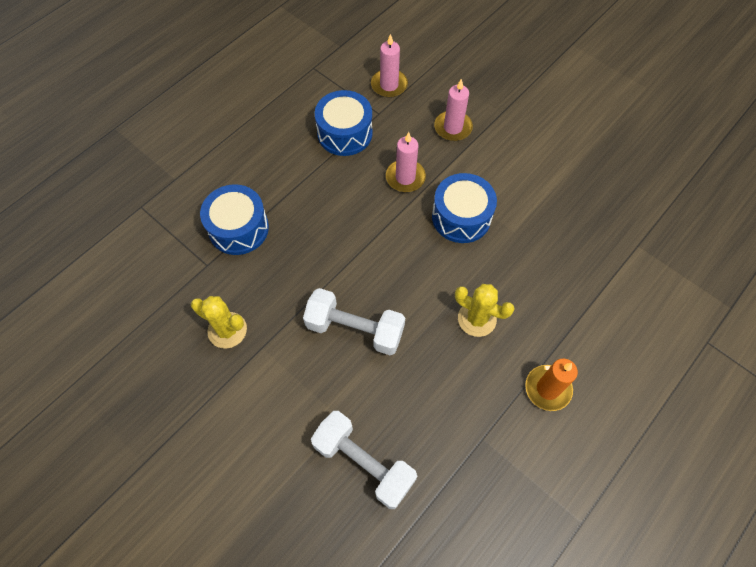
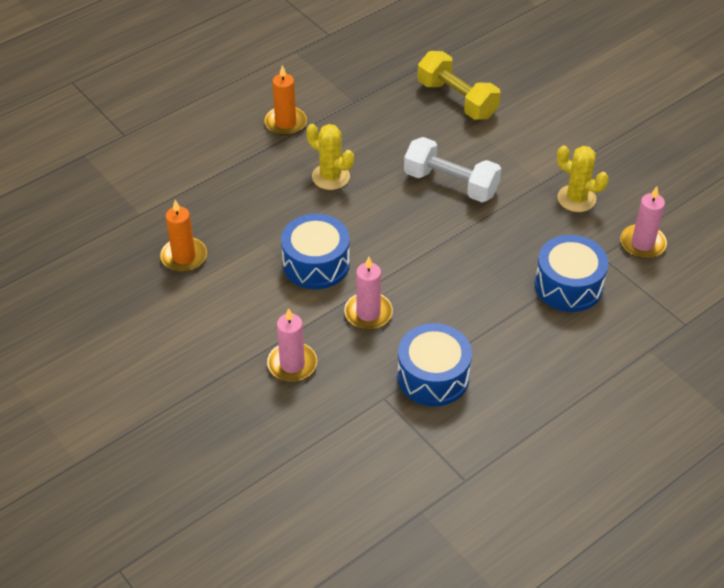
camera: 170 degrees left, 15 degrees down
white dumbbell [311,411,418,509] -> yellow dumbbell [418,51,501,120]
pink candle [371,34,408,98] -> pink candle moved to [620,187,667,259]
none -> orange candle [160,200,207,272]

